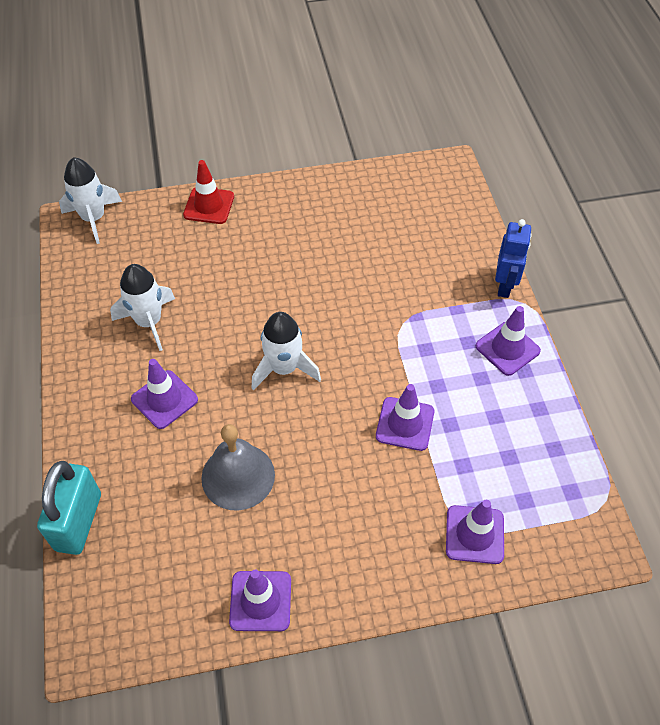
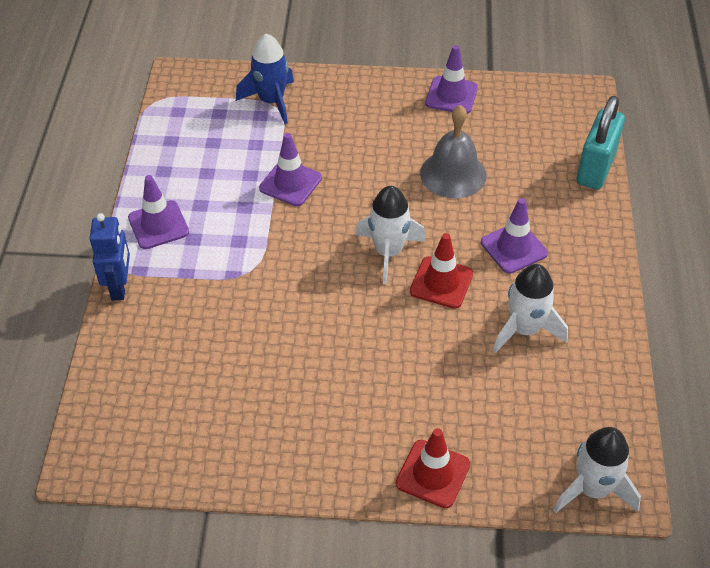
camera: 165 degrees left, 5 degrees down
purple traffic cone [446,500,504,564] -> blue rocket [236,33,294,124]
blue robot [495,219,532,298] -> blue robot turned 150 degrees clockwise [90,213,130,300]
none -> red traffic cone [410,233,473,309]

